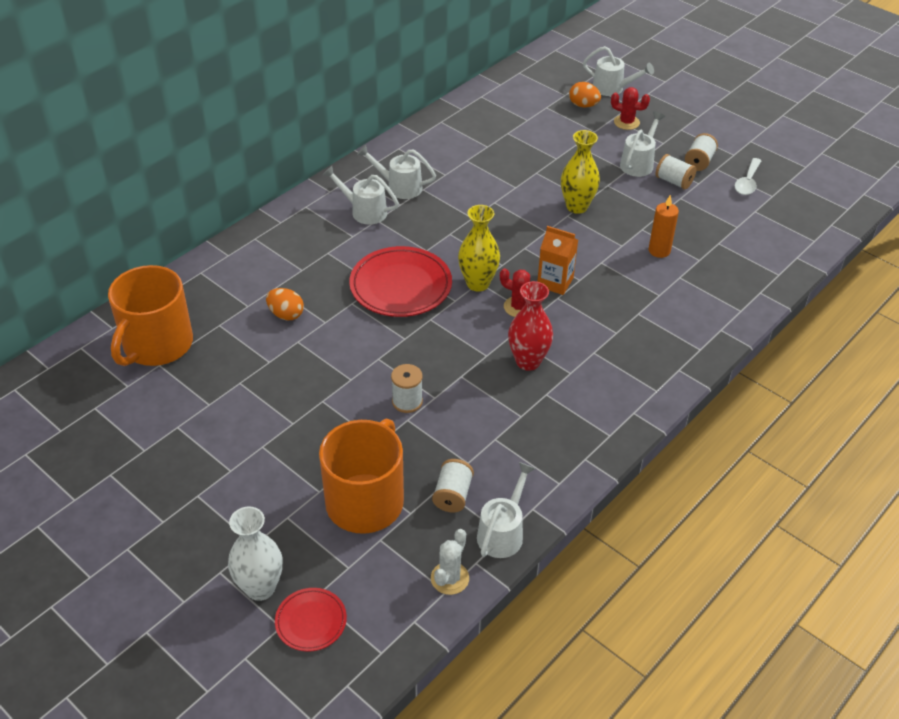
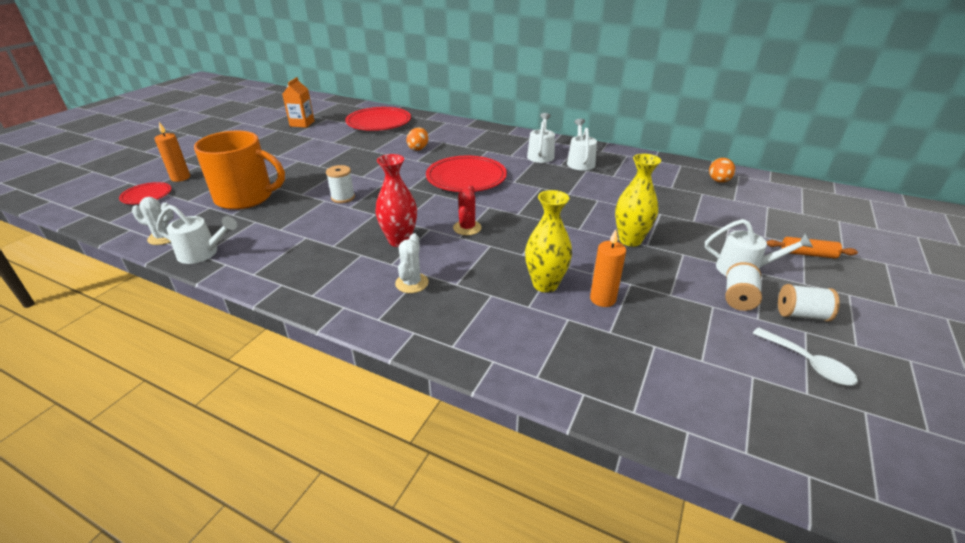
camera: 75 degrees right, 10 degrees down
orange mug [108,265,193,366] -> red plate [345,107,411,131]
white vase [228,506,282,601] -> orange candle [155,122,190,182]
white spool [432,459,474,512] -> none
yellow vase [458,205,500,292] -> yellow vase moved to [525,190,572,293]
orange carton [537,226,578,295] -> orange carton moved to [282,77,314,128]
orange egg [569,82,601,107] -> orange egg moved to [709,158,735,183]
white watering can [583,46,654,96] -> none
red cactus [611,87,650,130] -> orange rolling pin [766,237,858,258]
white spoon [735,158,761,195] -> white spoon turned 135 degrees counterclockwise [753,328,858,385]
none -> white cactus [395,233,429,293]

